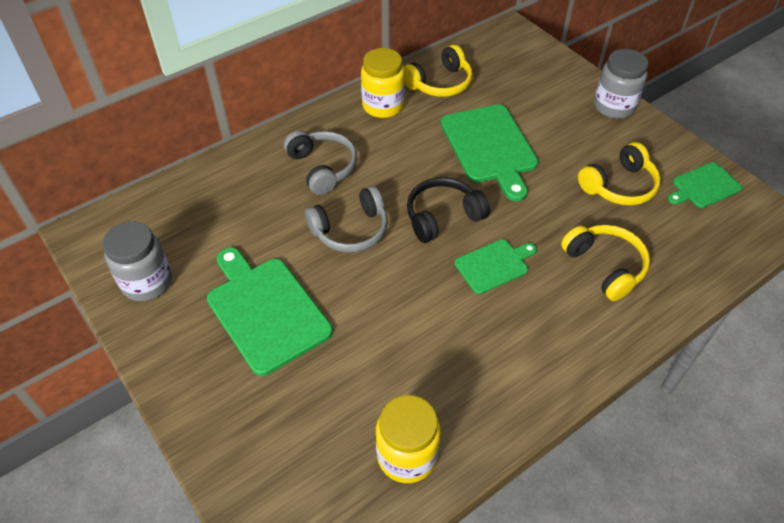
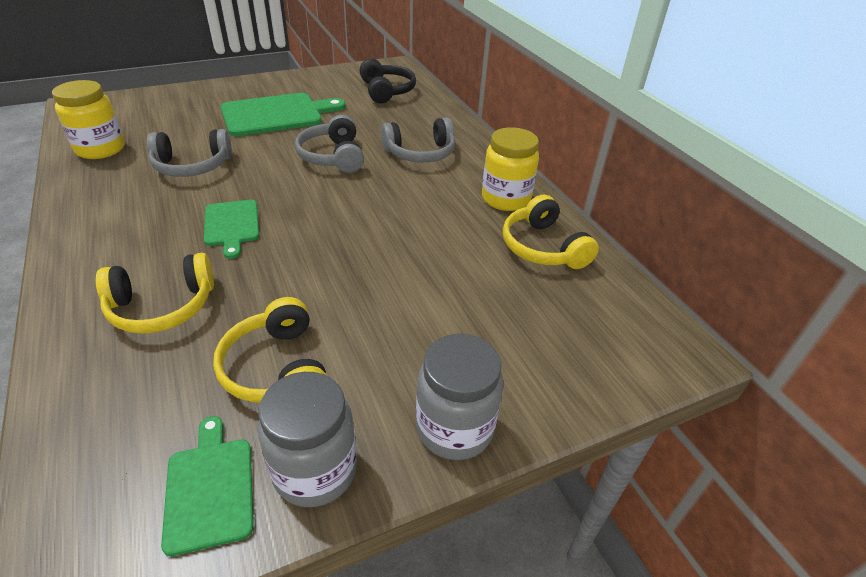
camera: 100 degrees right, 10 degrees down
grey jar [103,221,172,301] -> grey jar moved to [258,372,357,507]
black headphones [407,177,490,243] -> black headphones moved to [360,59,416,103]
green cutting board [441,104,538,201] -> none
none -> grey headphones [147,129,232,177]

